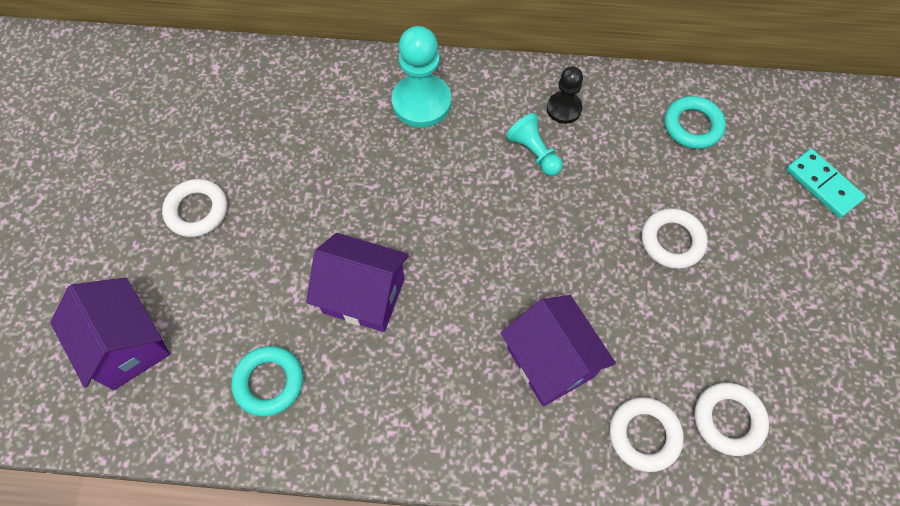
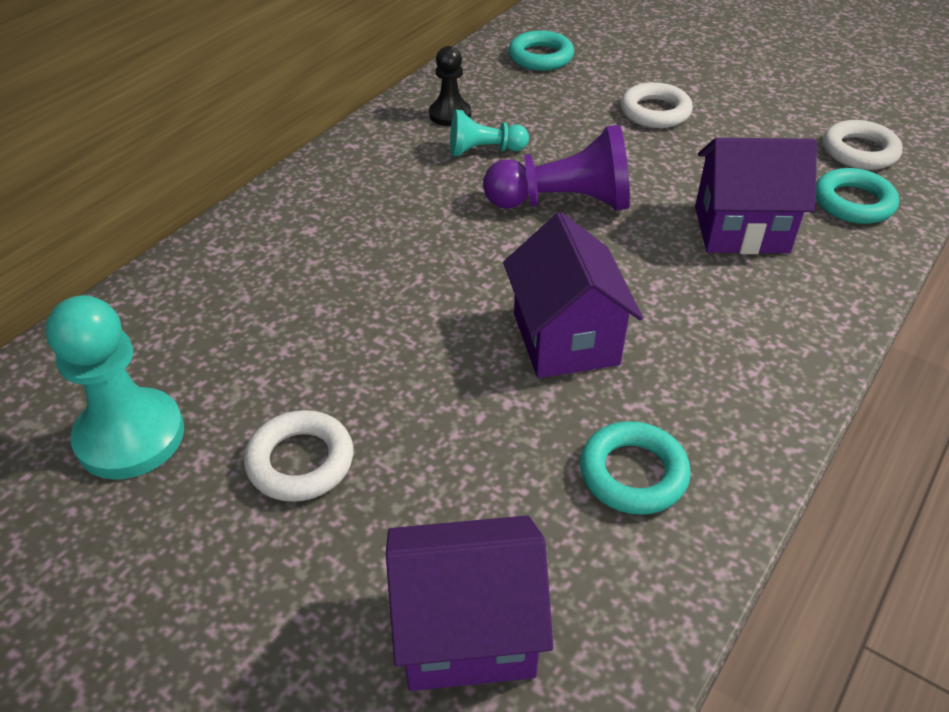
camera: 60 degrees left, 20 degrees down
purple house [306,233,409,332] -> purple house turned 60 degrees counterclockwise [503,212,643,378]
turquoise pawn [392,26,451,128] -> turquoise pawn moved to [46,295,184,479]
white ring [609,397,684,472] -> turquoise ring [816,168,899,224]
turquoise domino [786,149,866,218] -> none
none -> purple pawn [483,125,630,210]

